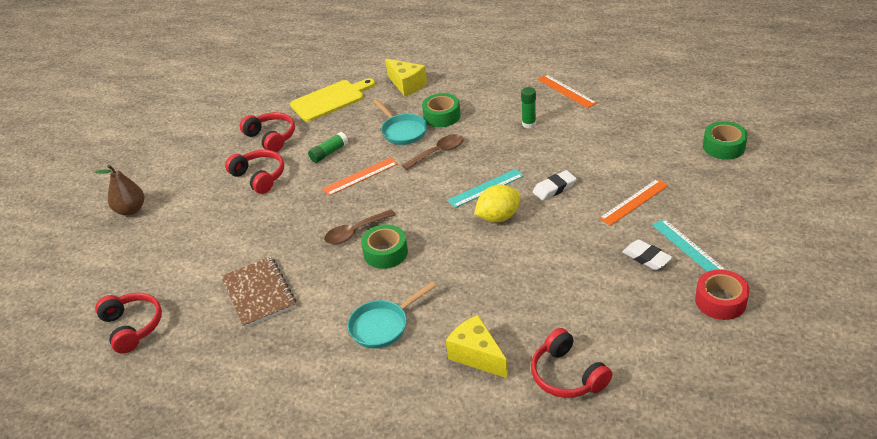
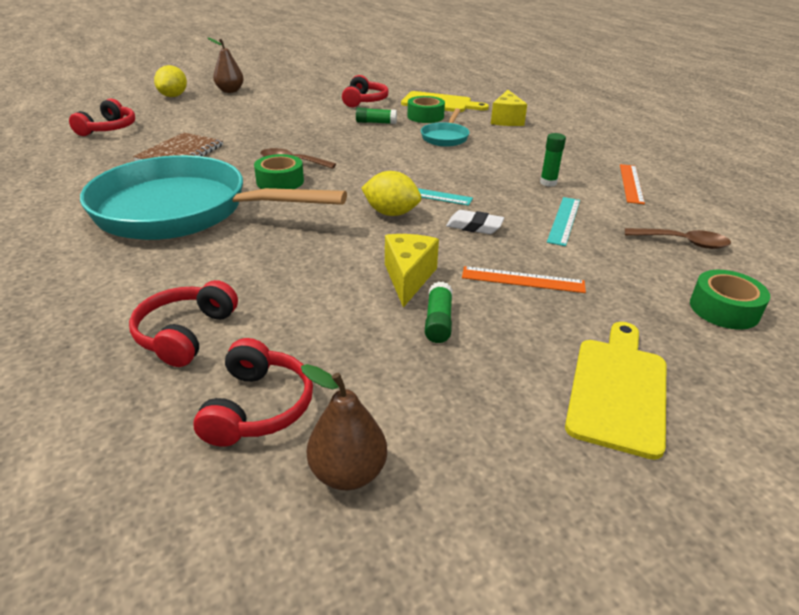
camera: 45 degrees right, 5 degrees down
red headphones [225,150,284,194] -> red headphones moved to [193,338,313,447]
orange ruler [322,157,397,196] -> none
turquoise pan [348,282,436,349] -> turquoise pan [80,155,347,240], size x2.41
brown spoon [402,134,464,170] -> brown spoon moved to [625,228,731,249]
green tape [422,93,460,127] -> green tape moved to [407,96,445,123]
yellow cheese [446,315,508,378] -> yellow cheese moved to [385,234,439,308]
white eraser [622,239,673,270] -> green glue stick [425,281,452,343]
turquoise ruler [652,219,726,272] -> turquoise ruler moved to [547,197,580,246]
red tape [695,270,750,320] -> none
none -> yellow lemon [154,65,187,97]
none -> brown pear [301,364,387,490]
none -> yellow cutting board [565,322,666,460]

